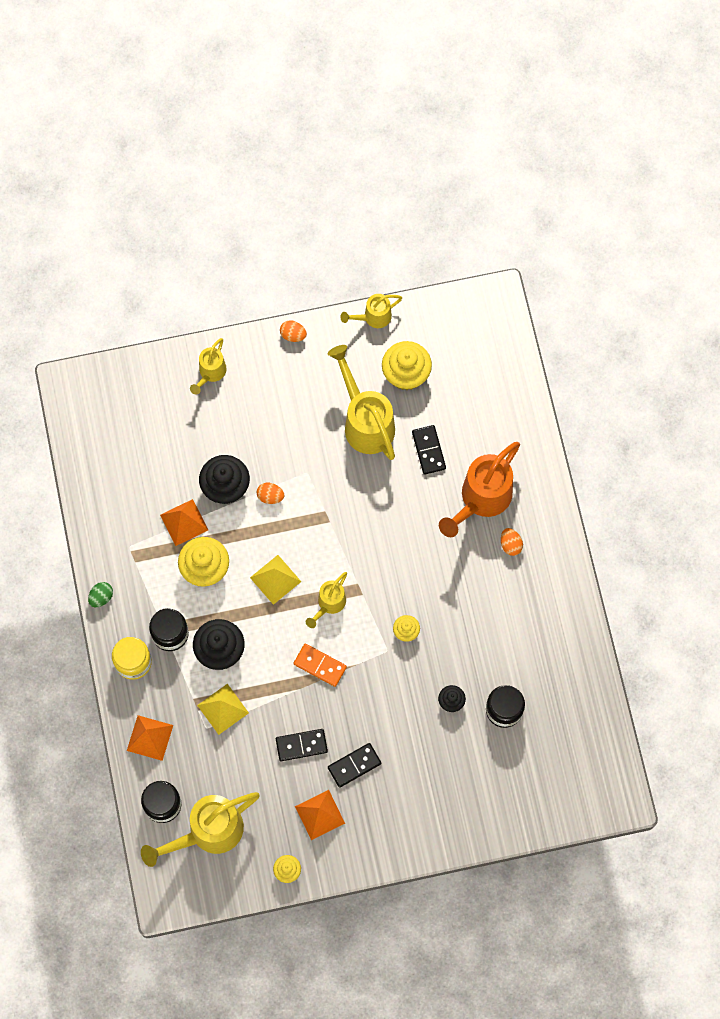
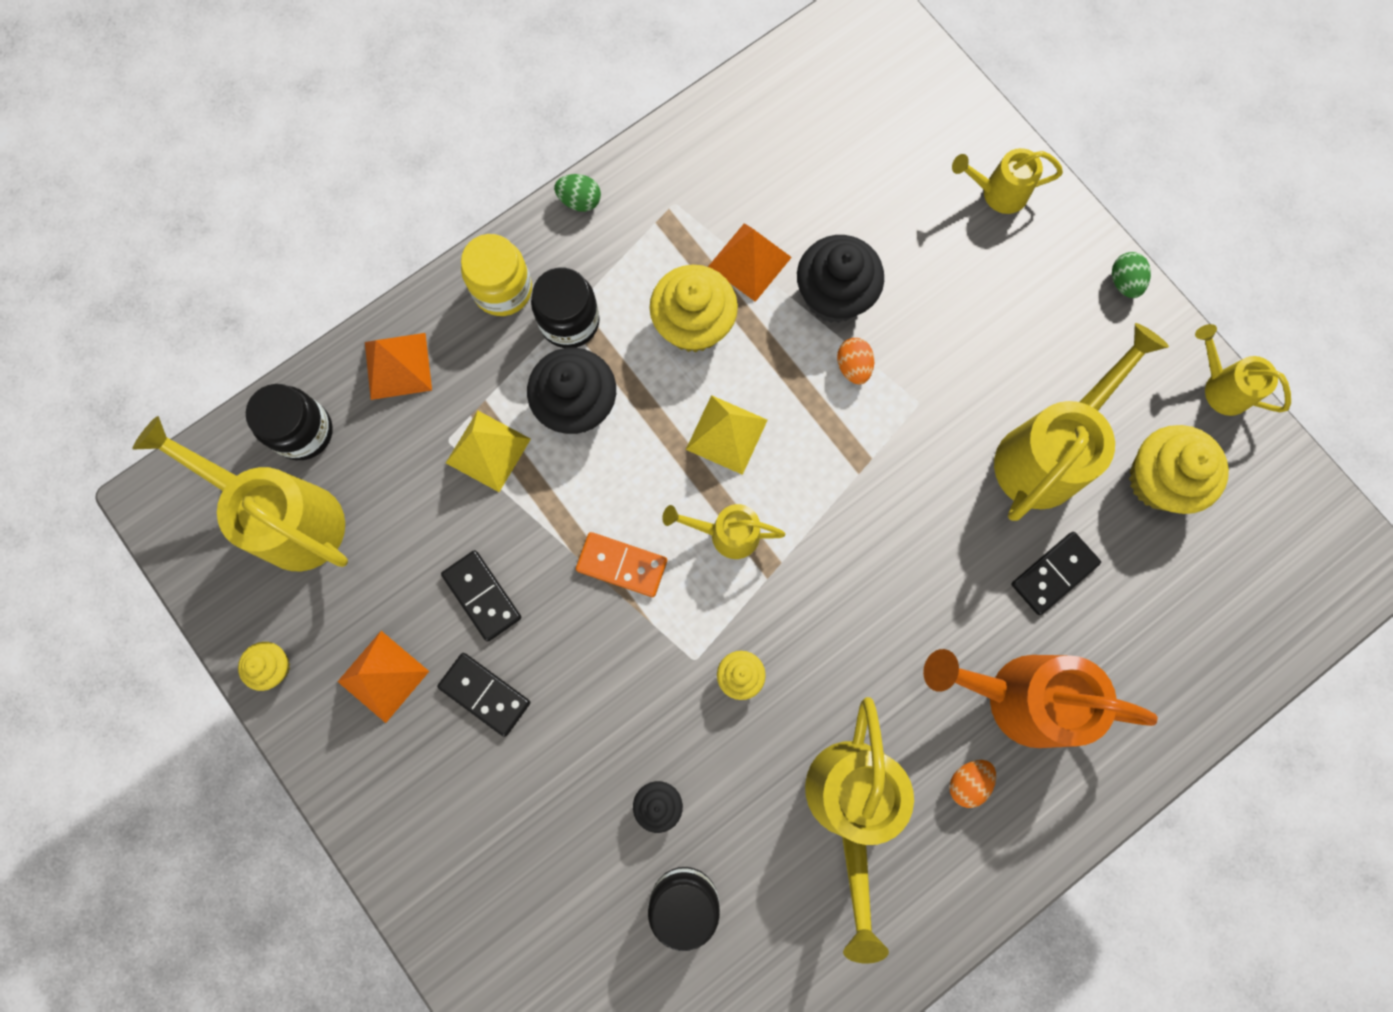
camera: 65 degrees right, 5 degrees up
orange egg [280,320,307,342] -> green egg [1112,252,1151,298]
orange domino [294,644,347,687] -> orange domino turned 75 degrees counterclockwise [576,532,667,597]
none -> yellow watering can [805,697,914,963]

